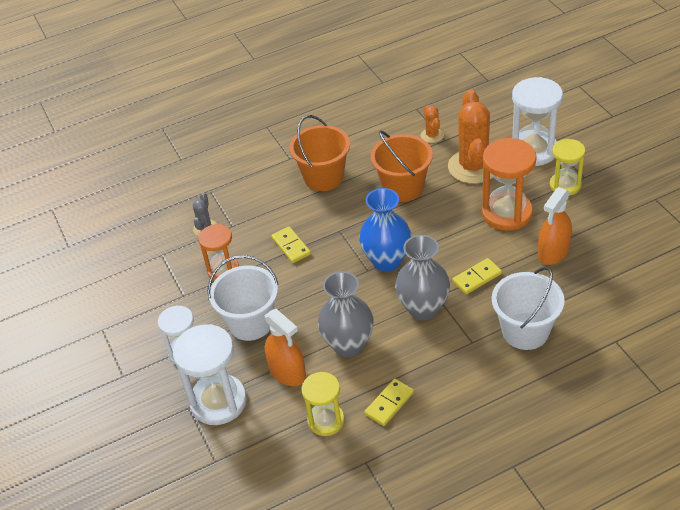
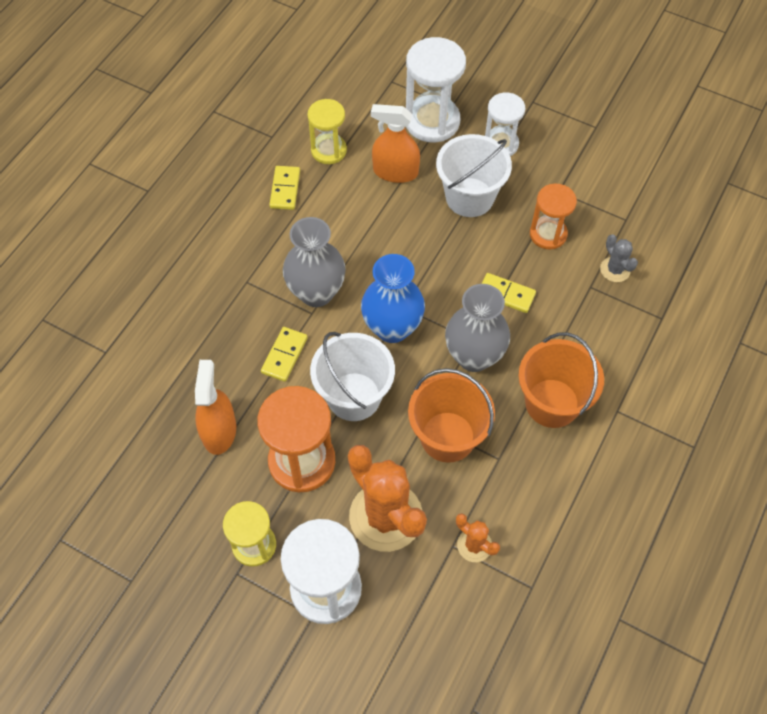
camera: 140 degrees right, 15 degrees up
grey vase [318,271,373,357] -> grey vase moved to [445,284,510,372]
white bucket [492,267,565,350] -> white bucket moved to [310,332,395,421]

